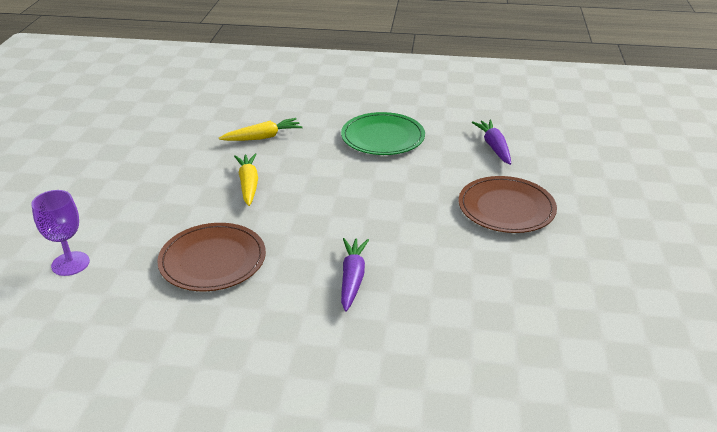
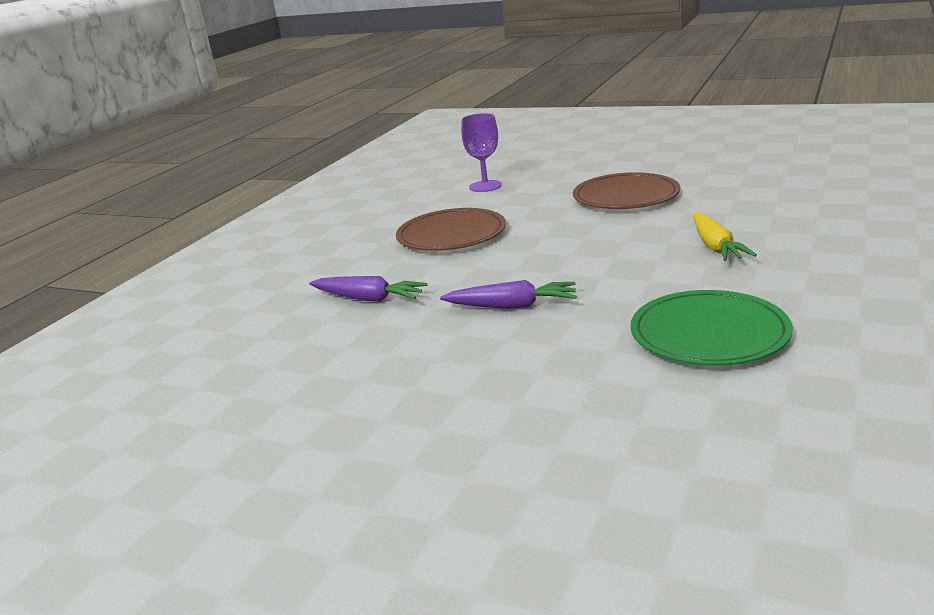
camera: 110 degrees right, 10 degrees down
yellow carrot [234,153,258,206] -> none
brown plate [459,176,557,233] -> brown plate moved to [573,172,680,209]
purple carrot [472,120,511,165] -> purple carrot moved to [440,280,577,309]

